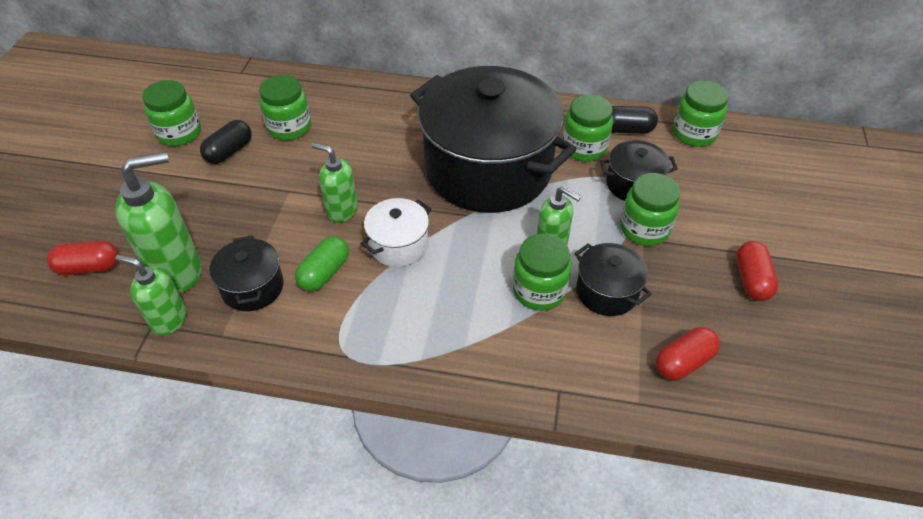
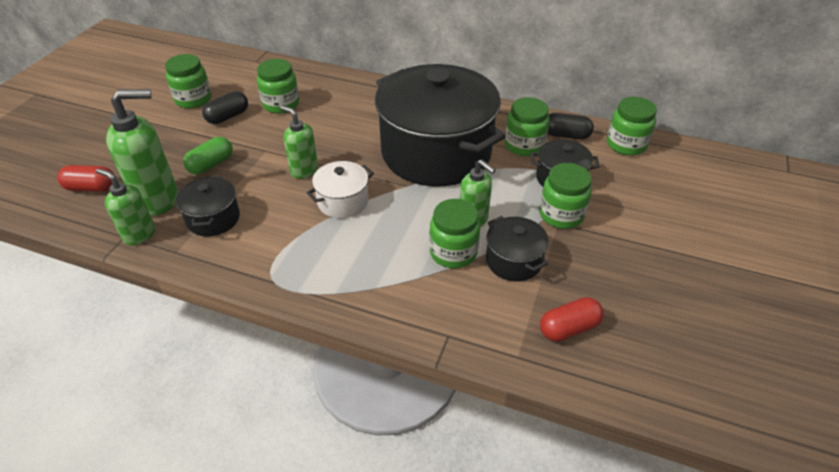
camera: 10 degrees right, 5 degrees down
green capsule [295,236,349,291] -> green capsule moved to [183,137,233,174]
red capsule [736,241,779,301] -> none

